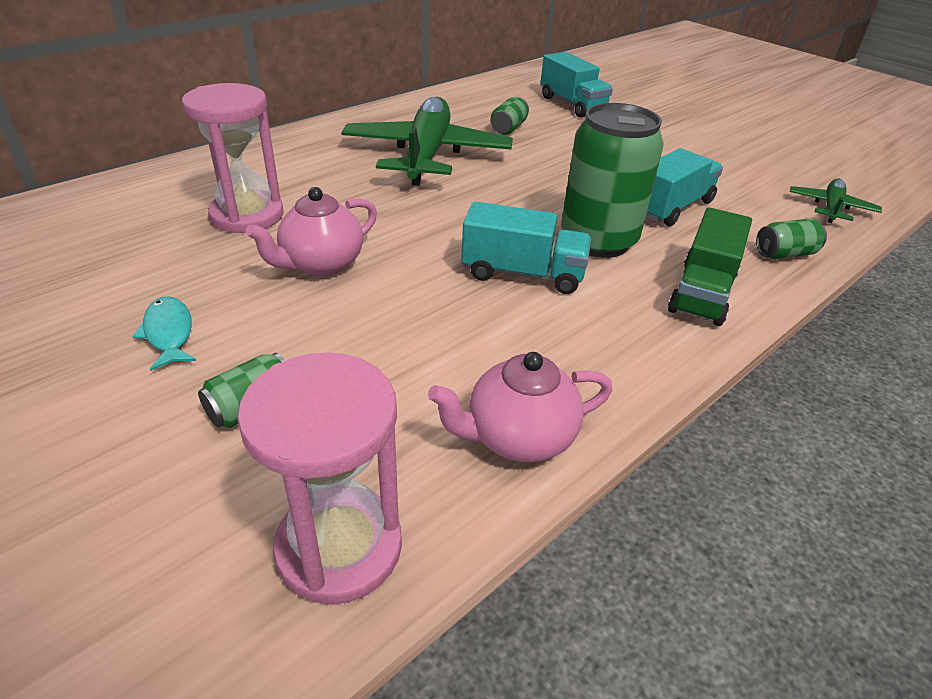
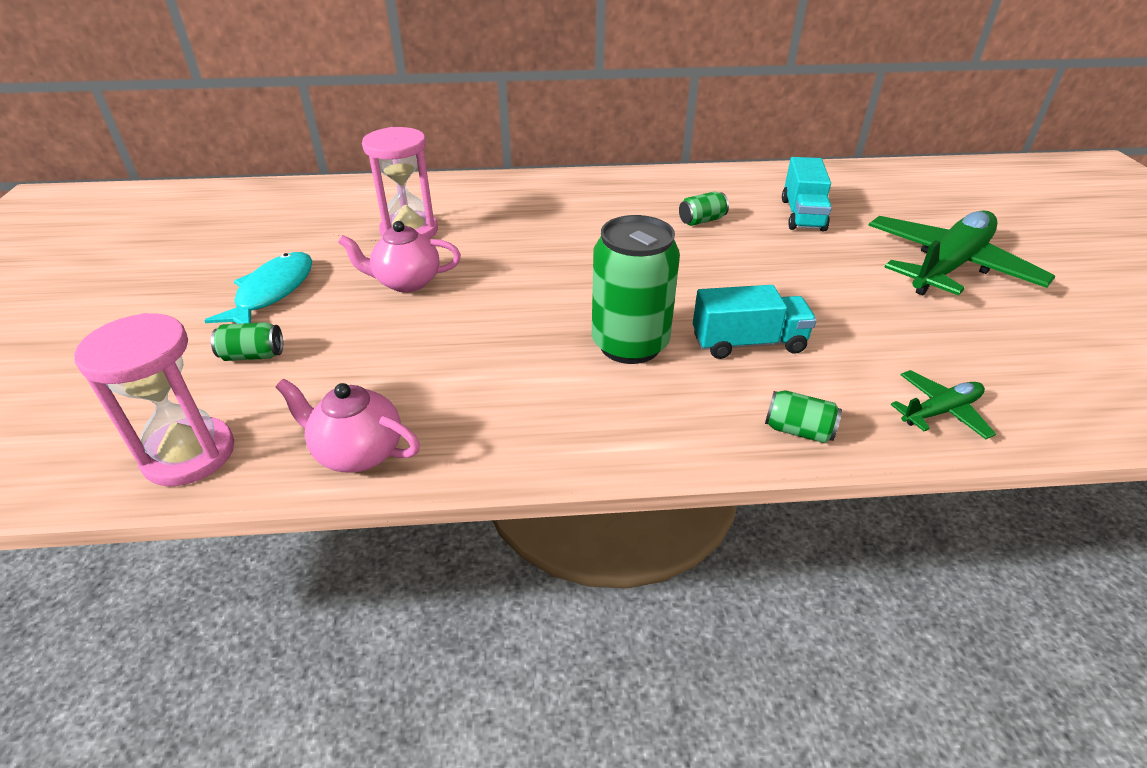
camera: 40 degrees right, 0 degrees up
turquoise fish [132,297,196,371] -> turquoise fish [204,252,312,324], size x1.68
green plane [341,97,513,186] -> green plane moved to [868,210,1055,296]
turquoise truck [461,202,591,294] -> none
green truck [668,207,752,326] -> none

